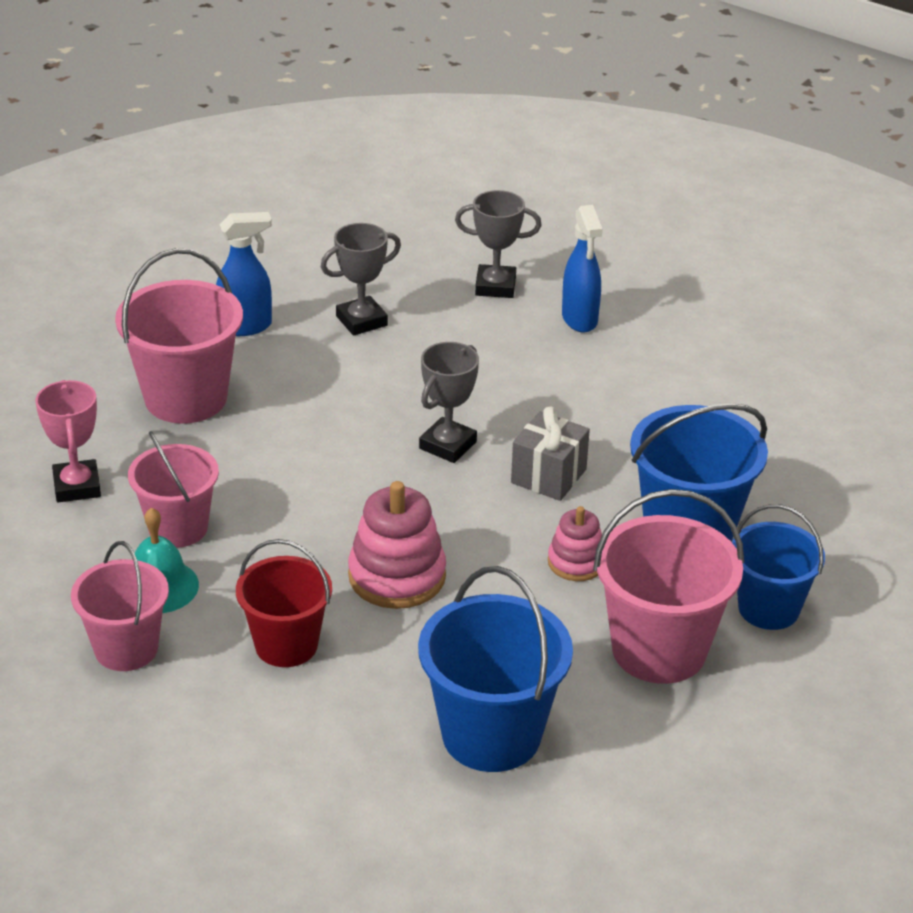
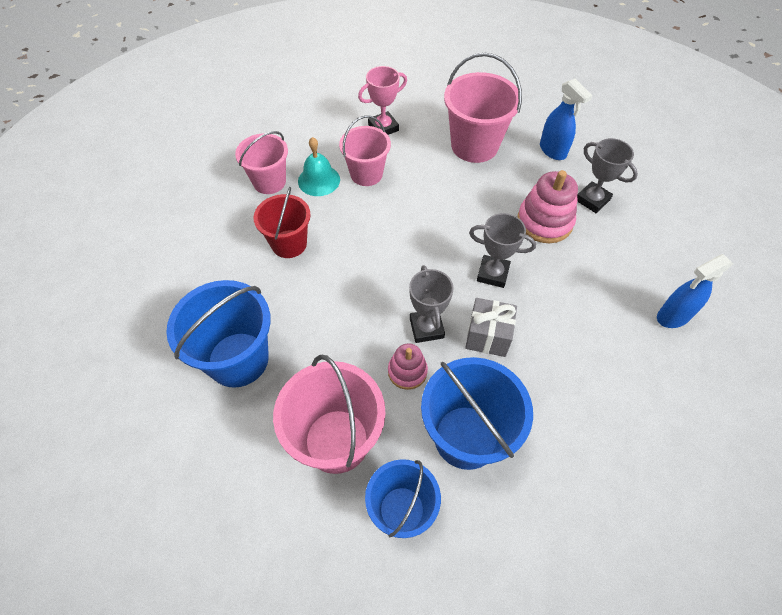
camera: 75 degrees right, 20 degrees up
pink stacking toy [348,481,446,609] -> pink stacking toy moved to [517,170,578,243]
grey trophy [455,190,542,298] -> grey trophy moved to [409,265,453,343]

